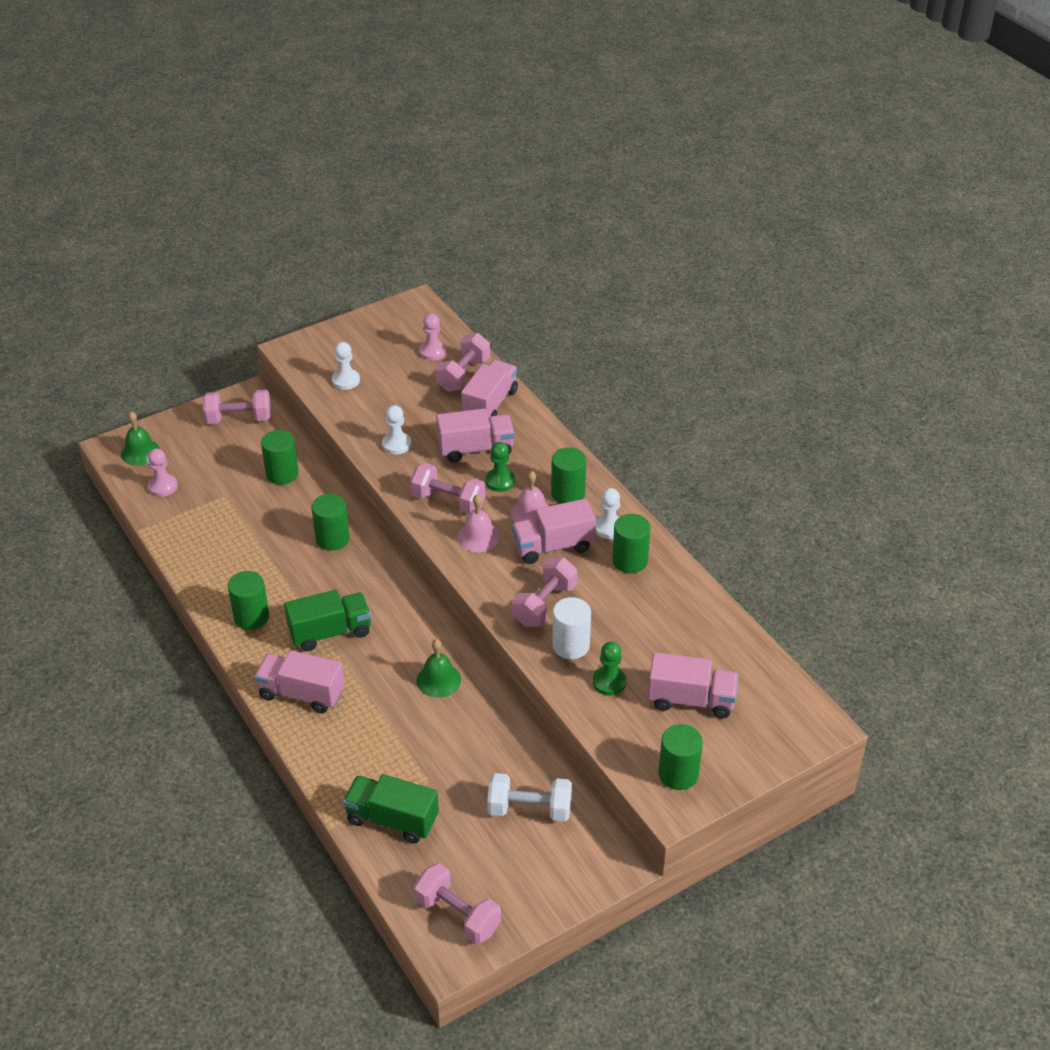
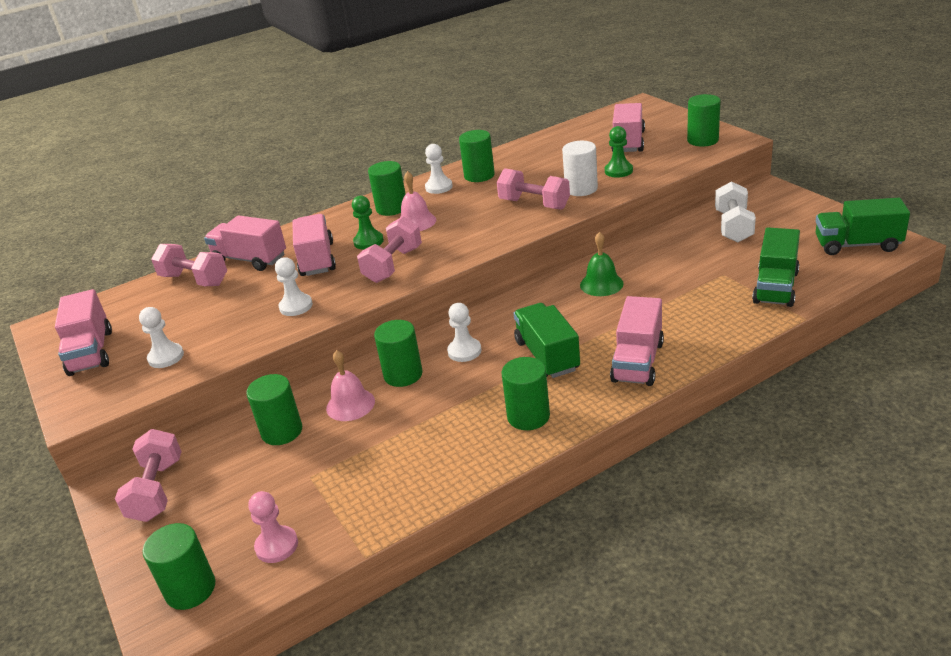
camera: 85 degrees left, 10 degrees down
green bell [121,412,160,466] -> green cylinder [143,523,215,610]
pink dumbbell [414,863,501,944] -> green truck [816,198,910,255]
pink pawn [419,314,447,361] -> none
pink bell [457,494,500,552] -> pink bell moved to [326,350,375,421]
pink truck [512,499,596,564] -> pink truck moved to [55,289,112,376]
none -> white pawn [447,303,481,362]

